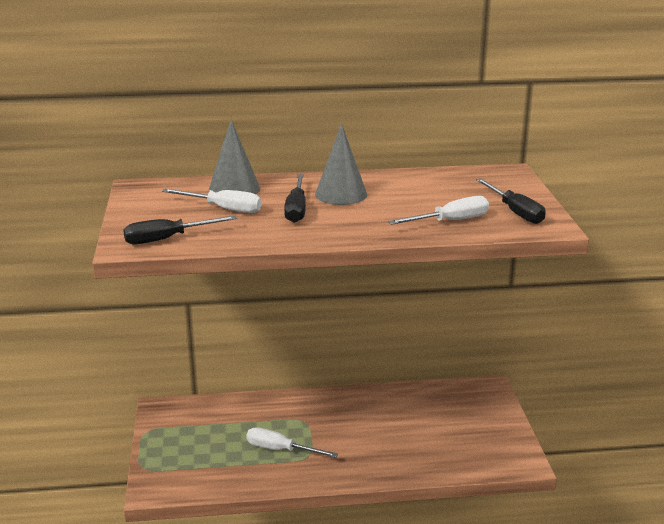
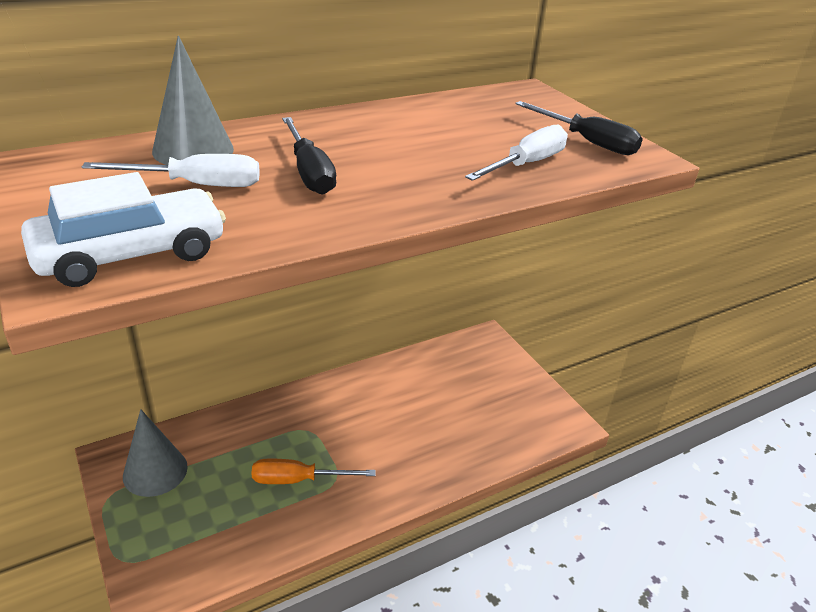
camera: 25 degrees left, 10 degrees up
black screwdriver [123,215,237,244] -> white car [21,172,226,287]
white screwdriver [246,427,338,458] -> orange screwdriver [251,458,376,484]
grey cone [315,124,367,205] -> grey cone moved to [123,409,188,497]

